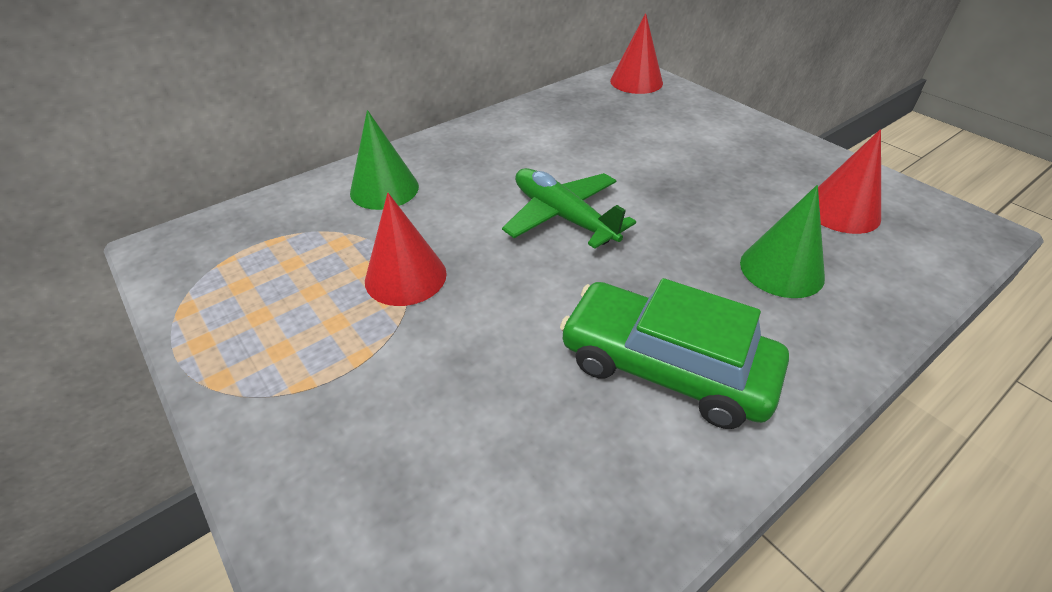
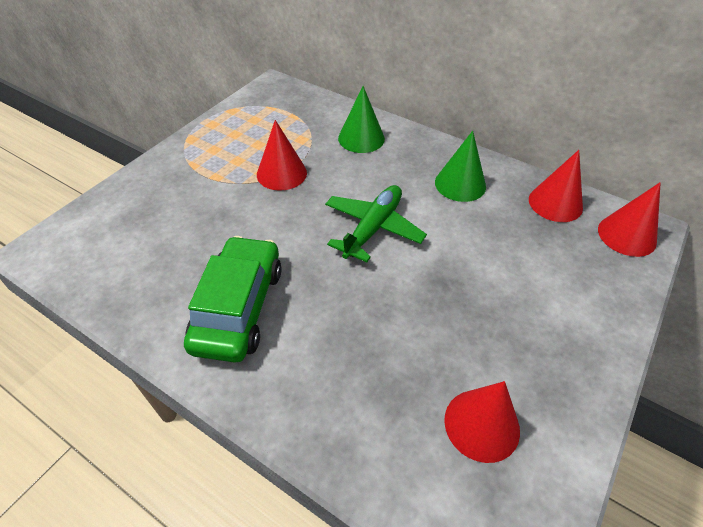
camera: 70 degrees right, 5 degrees up
green cone [740,185,825,298] -> green cone moved to [435,131,486,202]
none -> red cone [529,150,583,222]

